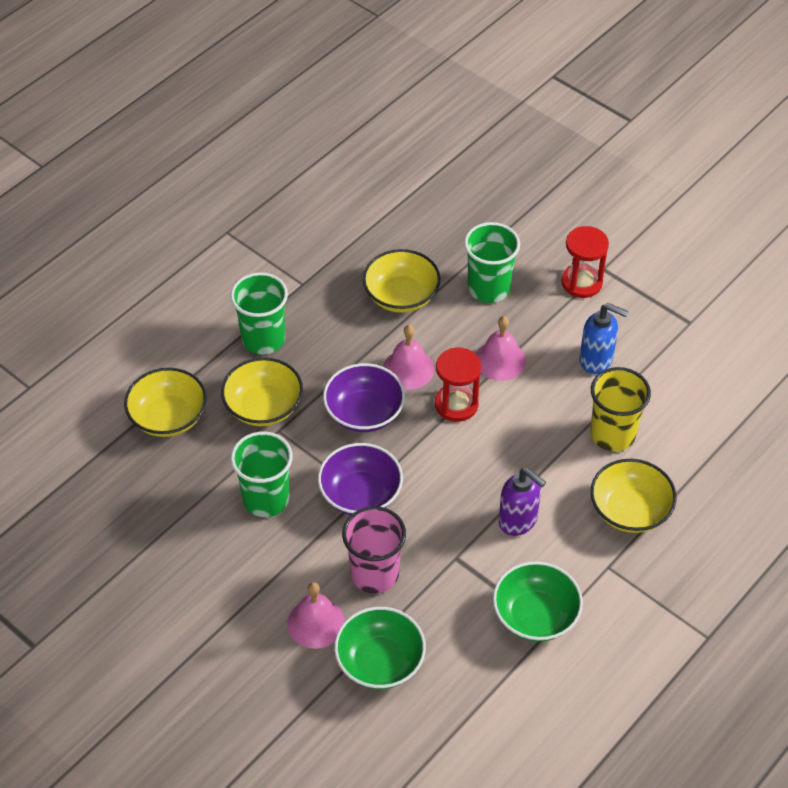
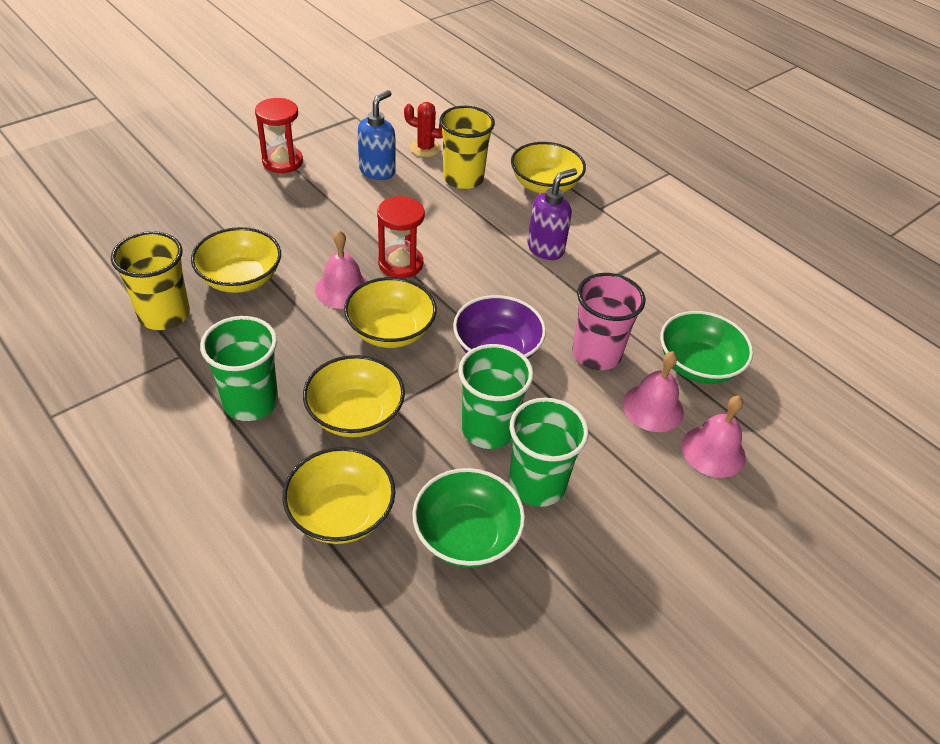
camera: 85 degrees left, 5 degrees down
purple bowl [323,363,405,432] -> yellow bowl [344,277,437,348]
green cup [464,222,520,303] -> green cup moved to [509,398,589,507]
pink bell [476,316,526,381] -> pink bell moved to [682,396,746,478]
green bowl [493,561,583,642] -> green bowl moved to [412,468,525,568]
none -> yellow cup [111,231,190,330]
none -> red cactus [404,102,443,157]

